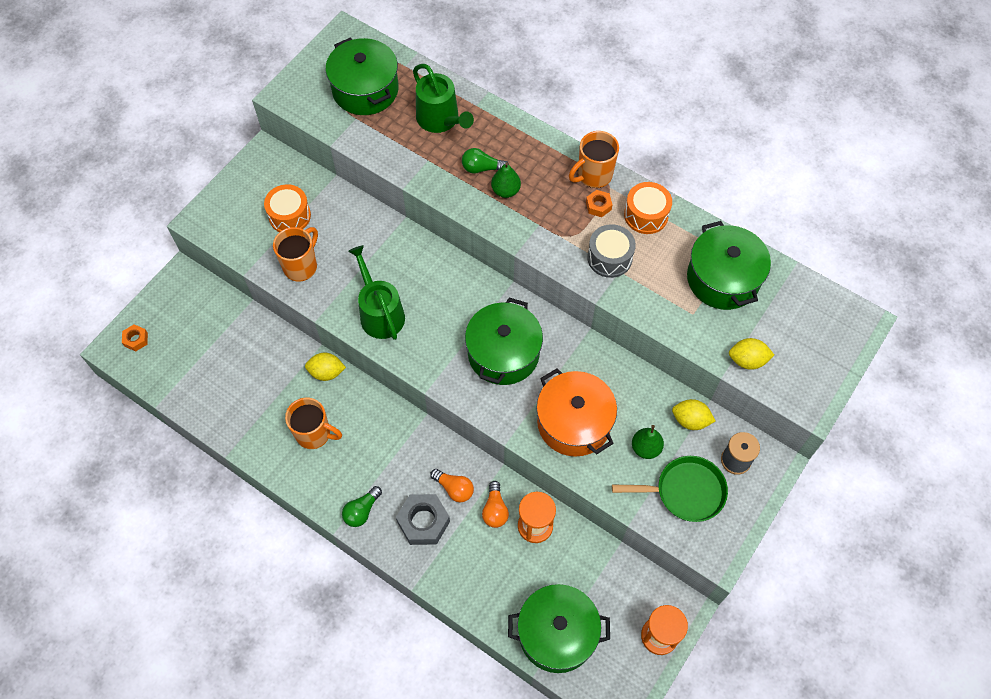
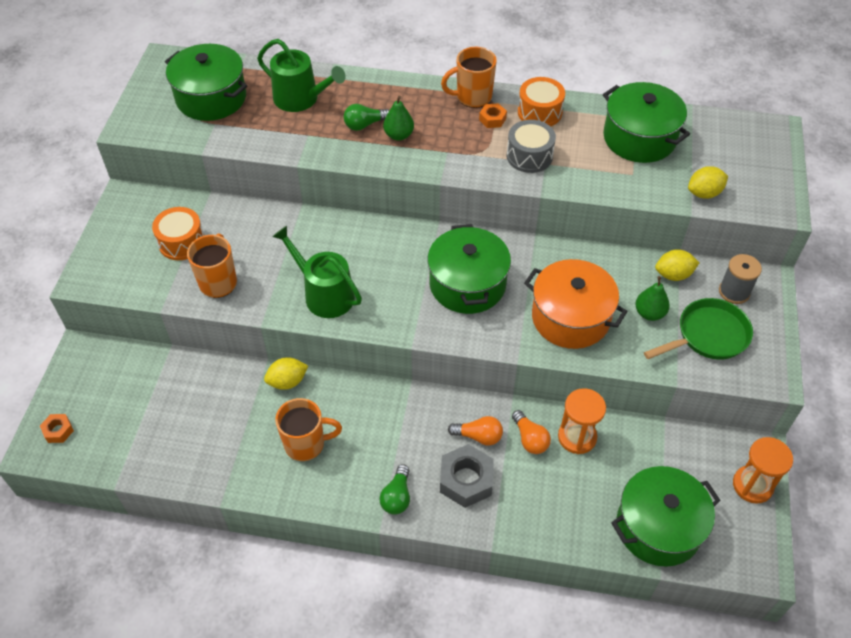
camera: 25 degrees left, 10 degrees down
orange mug [569,131,619,188] -> orange mug turned 45 degrees clockwise [441,47,497,108]

